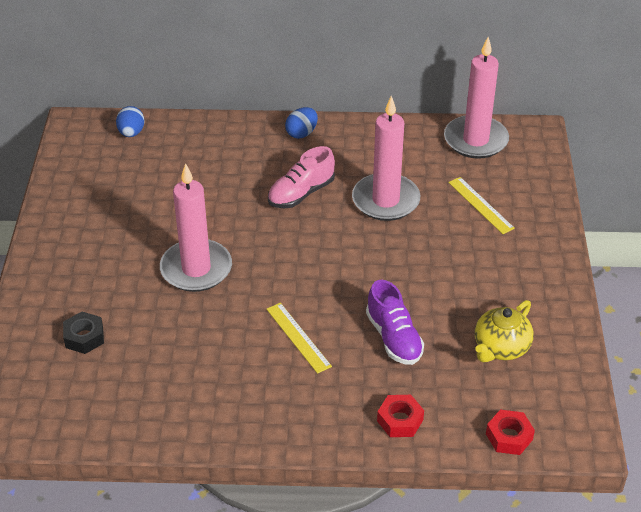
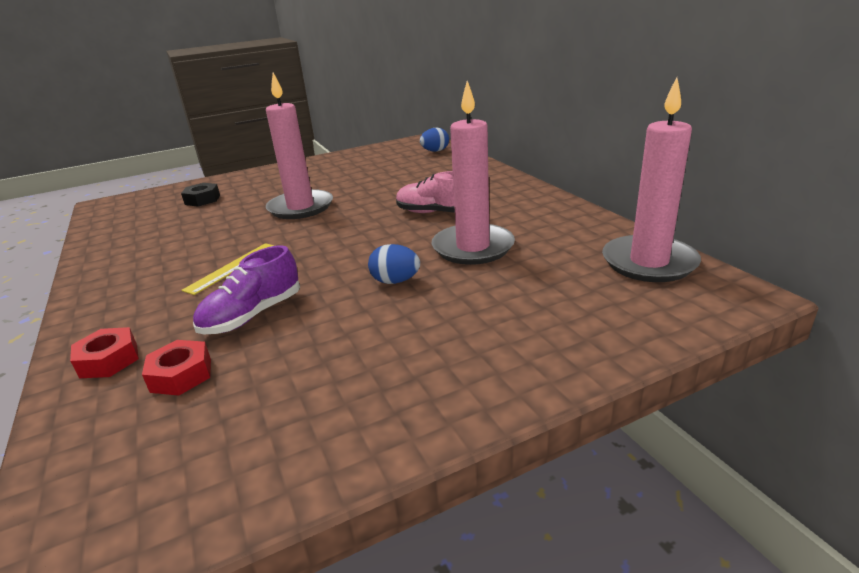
camera: 65 degrees right, 15 degrees down
blue egg [285,107,318,139] -> blue egg moved to [368,244,420,284]
yellow ruler [448,177,515,234] -> none
yellow teapot [475,300,534,362] -> none
red nut [486,410,535,455] -> red nut moved to [142,340,211,396]

